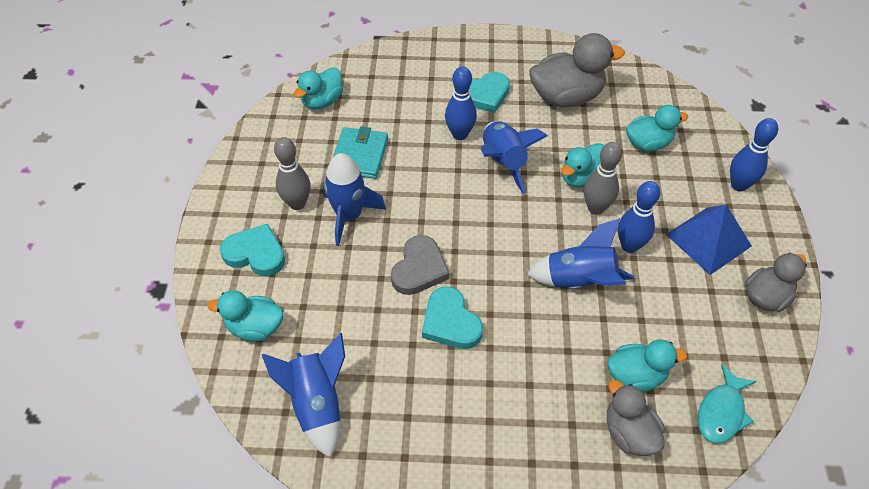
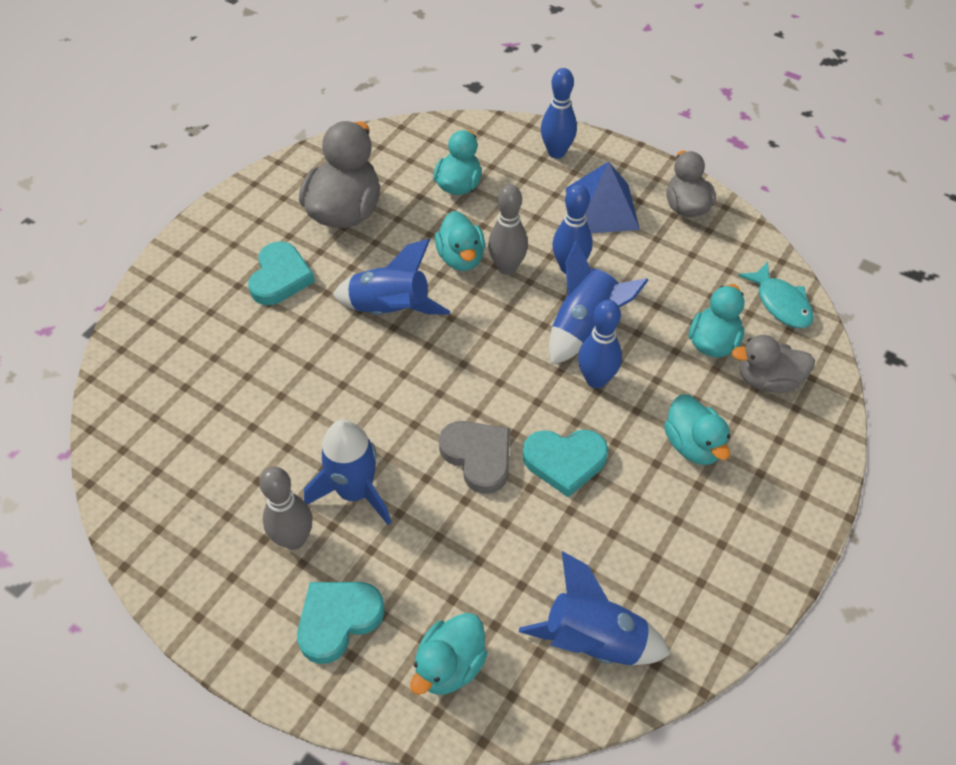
camera: 60 degrees left, 0 degrees up
turquoise duck [294,67,343,109] -> turquoise duck moved to [664,394,730,465]
turquoise wallet [333,127,388,179] -> none
blue bowling pin [445,66,477,140] -> blue bowling pin moved to [578,300,622,388]

